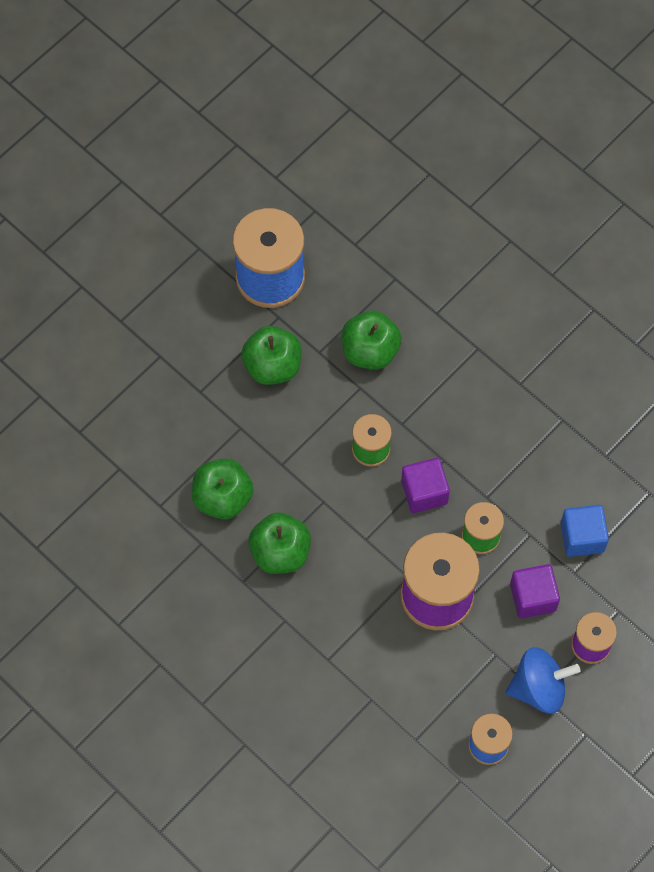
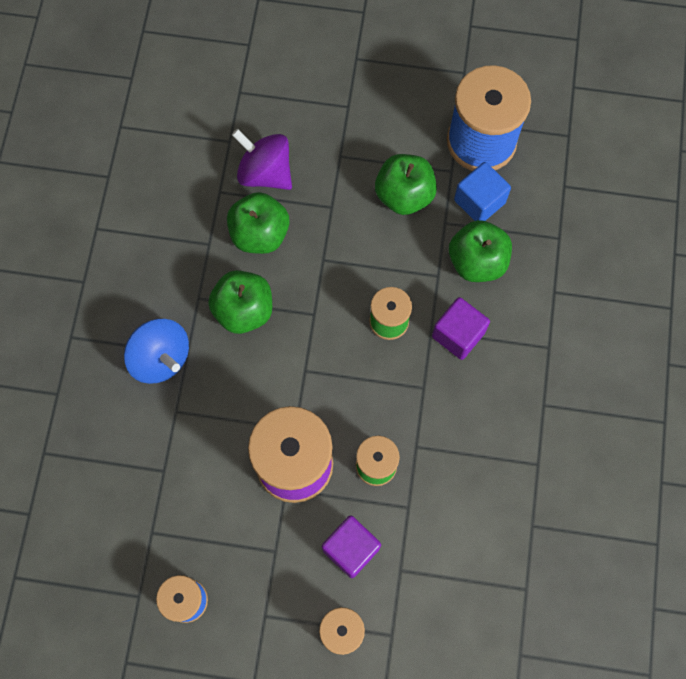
camera: 55 degrees right, 5 degrees up
purple cube [401,458,450,513] -> purple cube moved to [432,297,490,360]
blue spinning top [506,647,580,714] -> blue spinning top moved to [124,319,189,384]
blue cube [561,505,609,557] -> blue cube moved to [454,162,511,221]
none -> purple spinning top [232,129,292,190]

